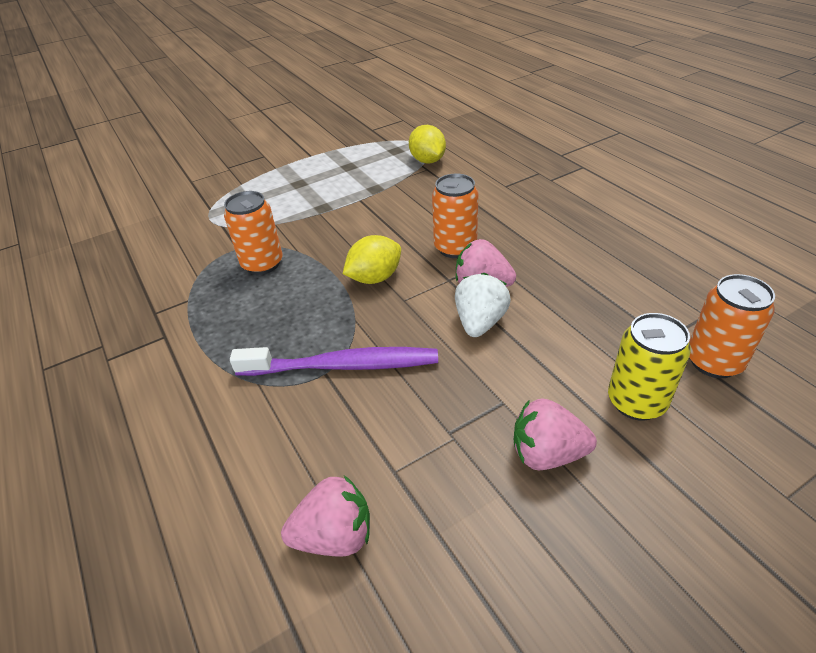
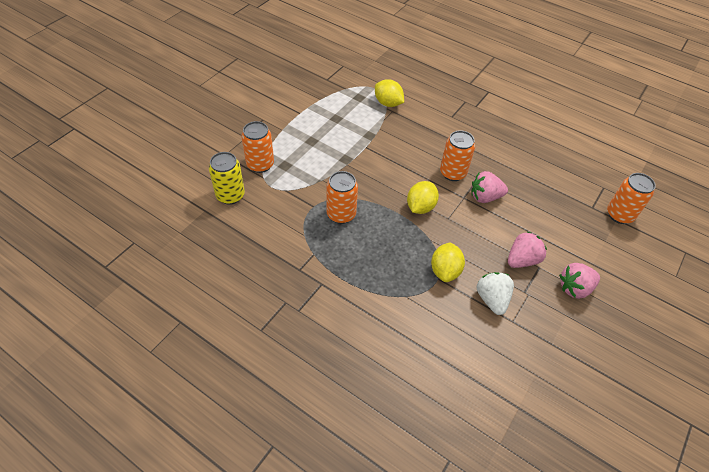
camera: 30 degrees left, 10 degrees up
purple toothbrush [230,347,438,376] -> yellow lemon [431,243,465,282]
pink strawberry [281,475,370,557] -> pink strawberry moved to [508,231,547,268]
white strawberry [455,273,511,337] -> white strawberry moved to [476,272,514,315]
yellow can [608,313,691,421] -> yellow can moved to [209,152,245,205]
none -> orange can [242,121,274,173]

